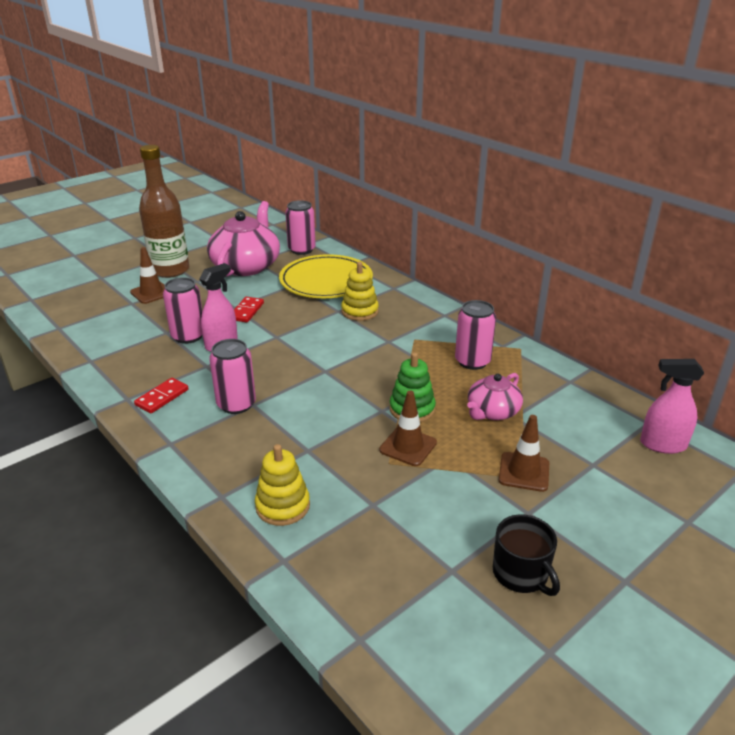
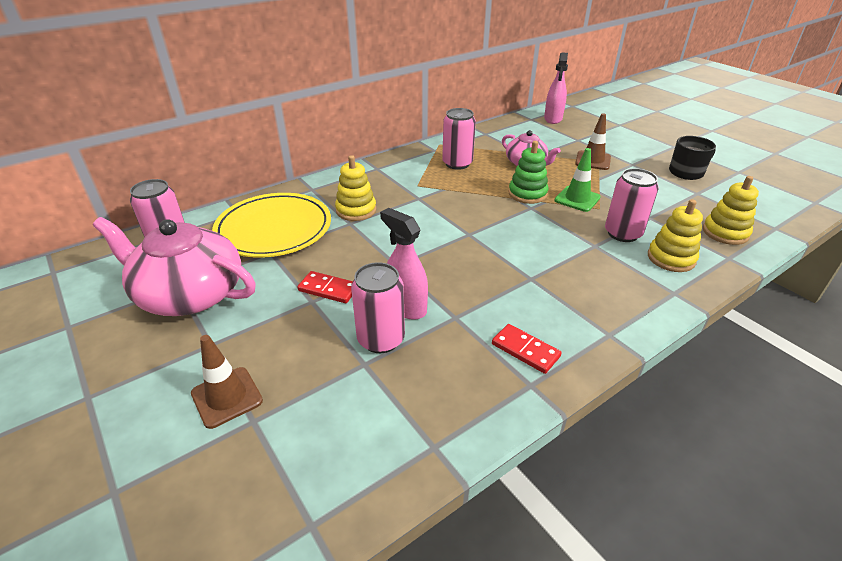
camera: 85 degrees left, 5 degrees up
brown bottle [139,145,189,278] -> none
pink can [209,339,256,414] -> pink can moved to [605,168,659,242]
brown traffic cone [379,391,437,466] -> green traffic cone [554,148,601,212]
none -> yellow stacking toy [703,176,759,245]

